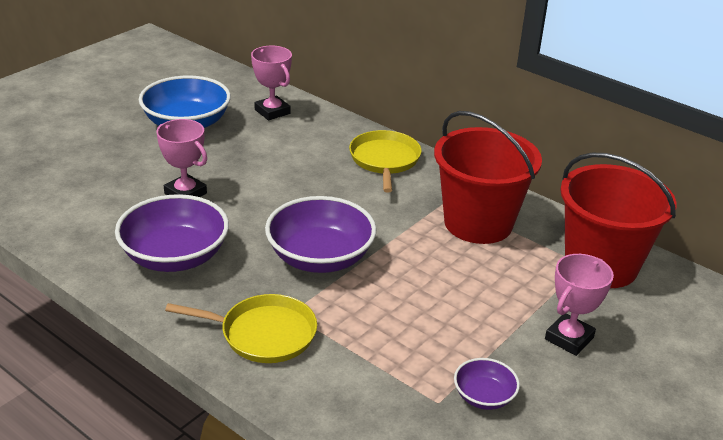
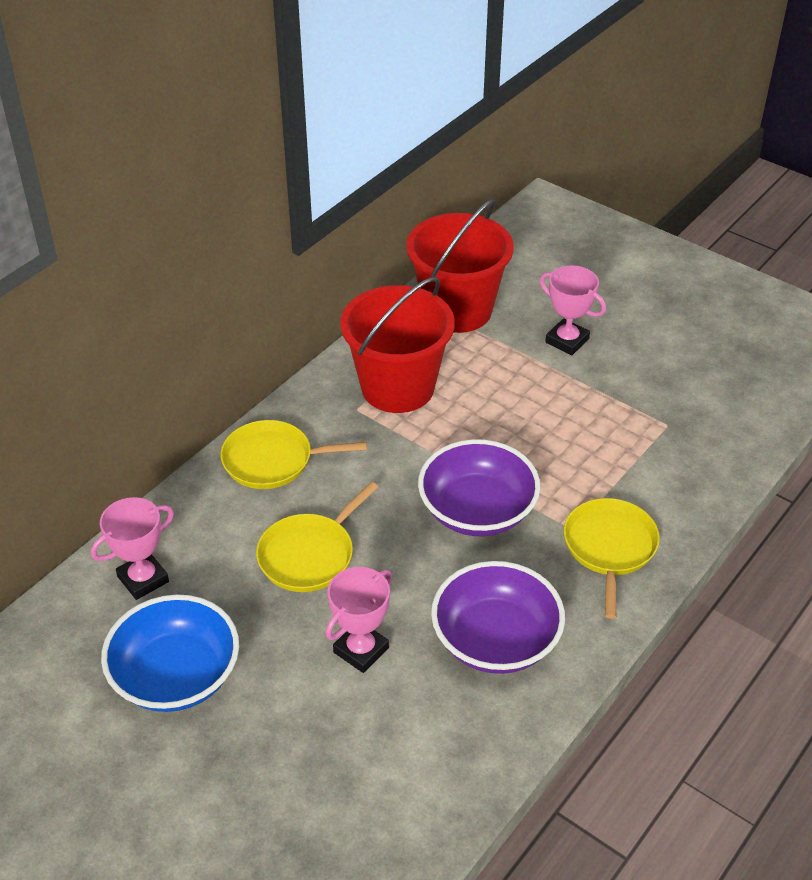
camera: 90 degrees left, 10 degrees up
purple bowl [454,358,520,410] -> none
none -> yellow pan [256,482,378,592]

